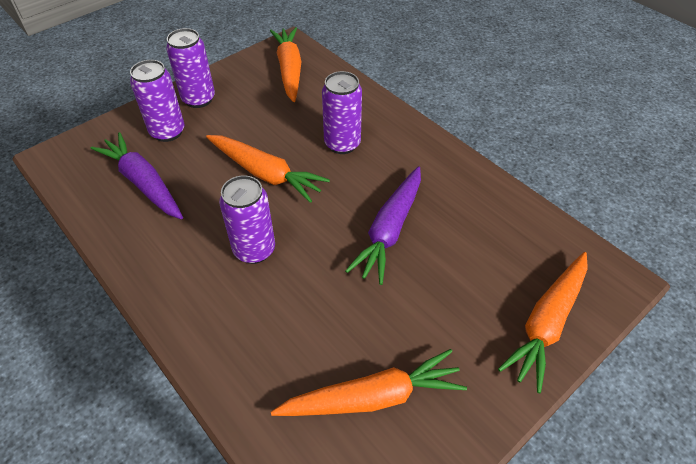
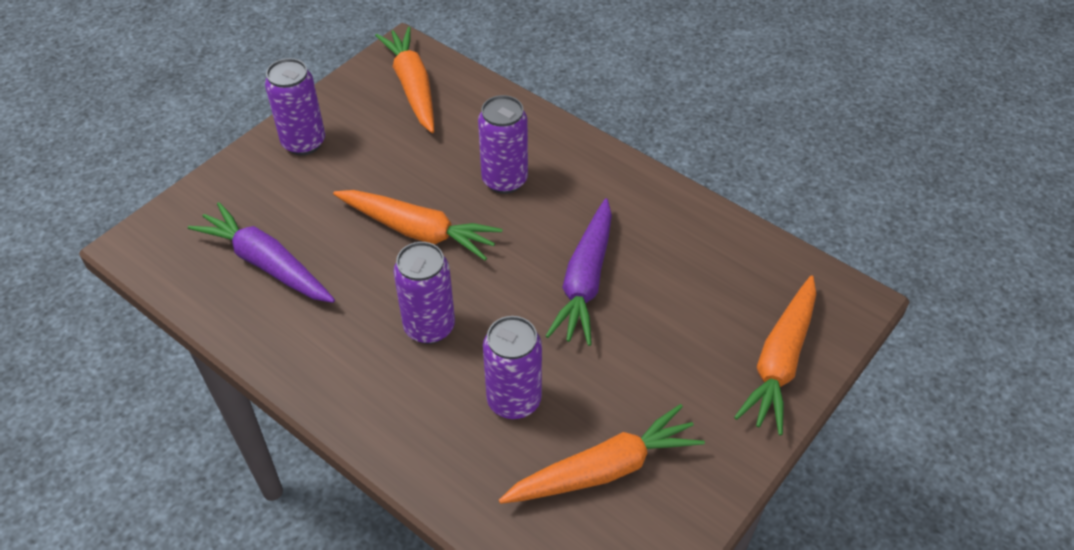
camera: 10 degrees left, 0 degrees up
purple can [130,60,185,142] -> purple can moved to [483,316,542,419]

